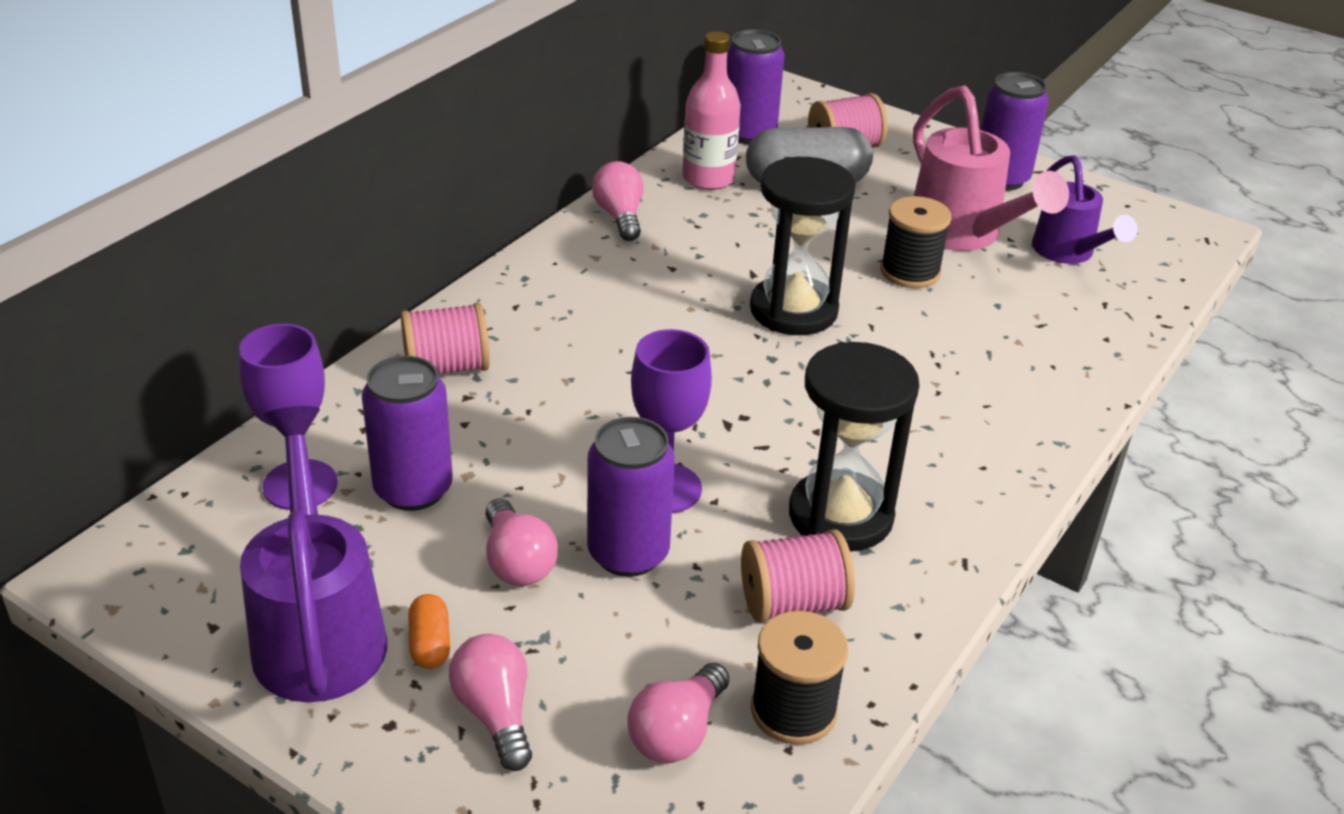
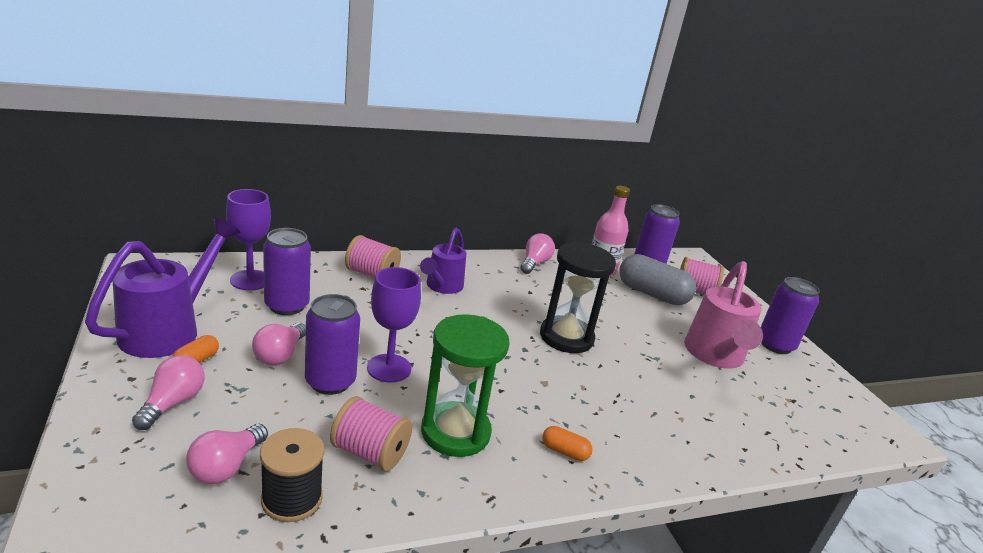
camera: 35 degrees right, 10 degrees down
pink light bulb [627,663,729,763] -> pink light bulb turned 45 degrees counterclockwise [186,424,268,484]
black hourglass [789,342,919,552] -> green hourglass [421,314,510,457]
black spool [880,196,951,288] -> none
purple watering can [1032,155,1137,264] -> purple watering can moved to [420,228,466,294]
none -> orange capsule [542,426,593,461]

